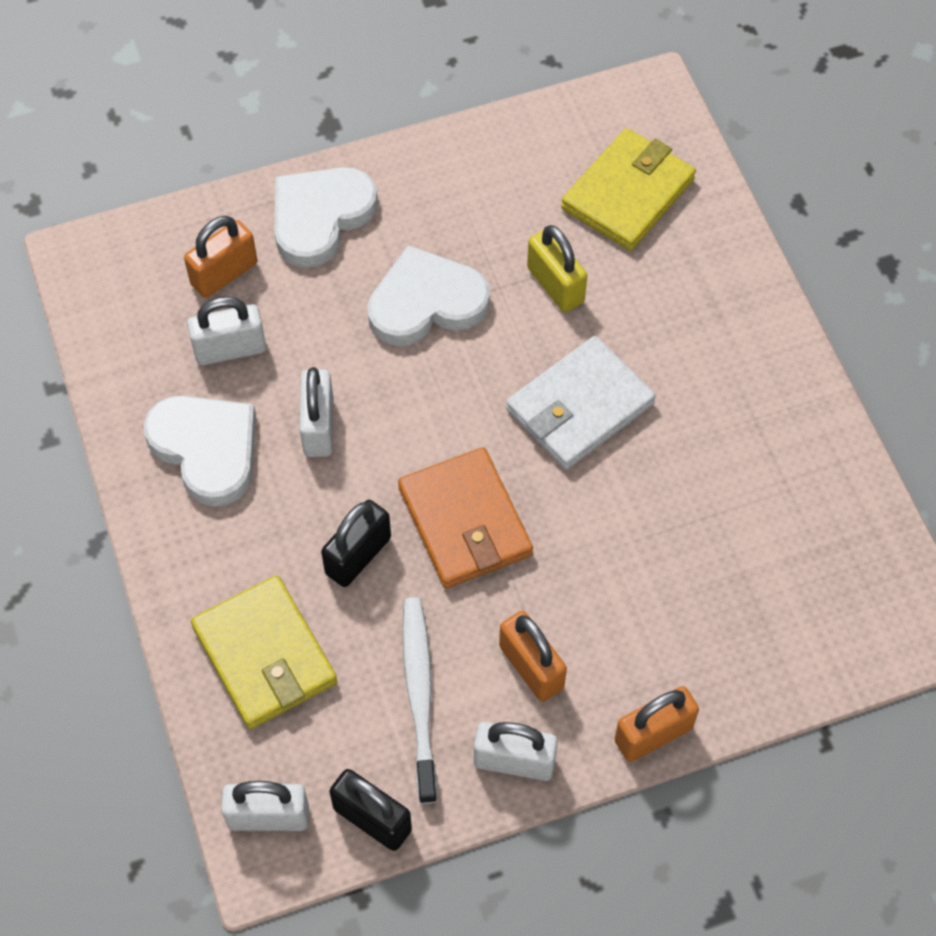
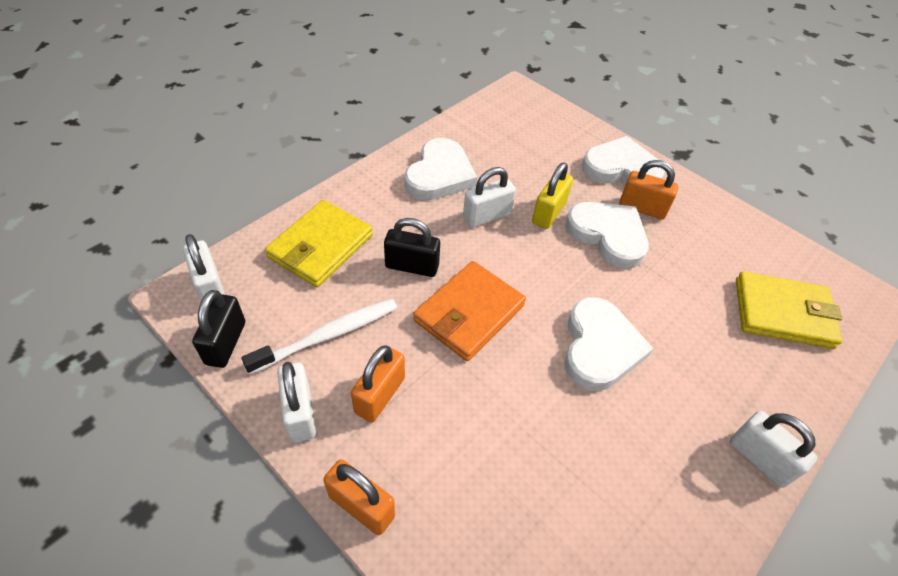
camera: 60 degrees right, 10 degrees down
orange padlock [184,216,257,298] -> orange padlock moved to [619,160,678,219]
white padlock [187,297,266,365] -> white padlock moved to [729,411,817,488]
white wallet [506,336,656,470] -> white heart [564,297,654,391]
yellow padlock [527,225,587,312] -> yellow padlock moved to [532,162,573,229]

